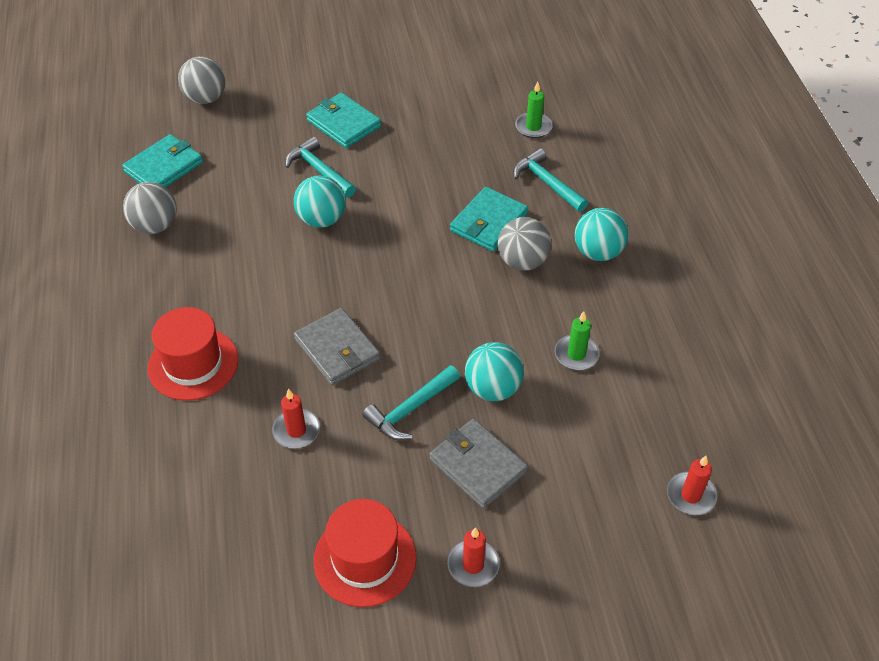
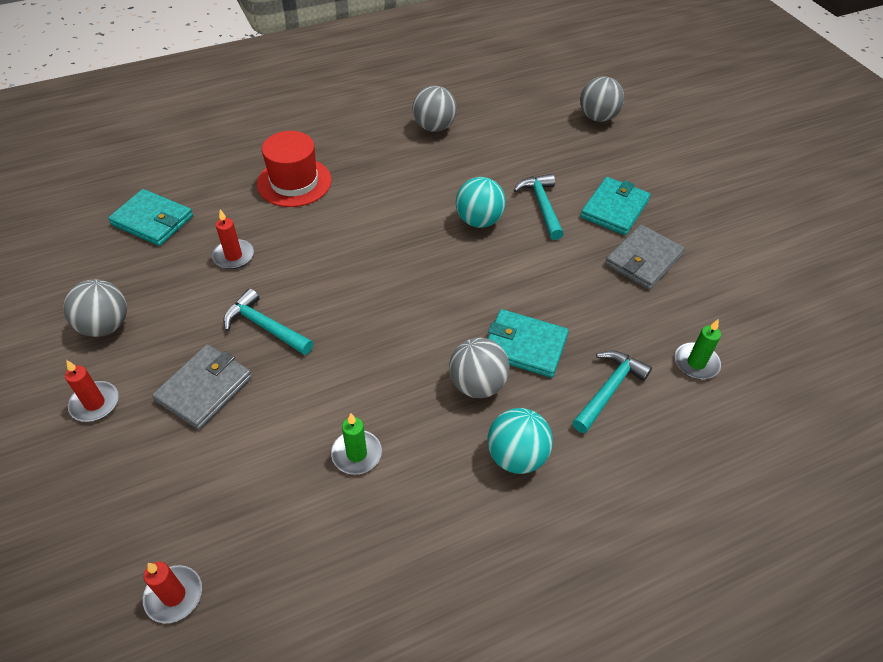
camera: 75 degrees right, 0 degrees up
turquoise wallet [122,134,203,187] -> turquoise wallet moved to [108,189,193,246]
turquoise hammer [285,137,356,197] -> turquoise hammer turned 45 degrees counterclockwise [514,174,564,240]
grey wallet [294,308,380,385] -> grey wallet moved to [605,224,685,290]
red hat [314,499,416,607] -> grey ball [63,279,127,337]
turquoise ball [465,342,524,401] -> none

